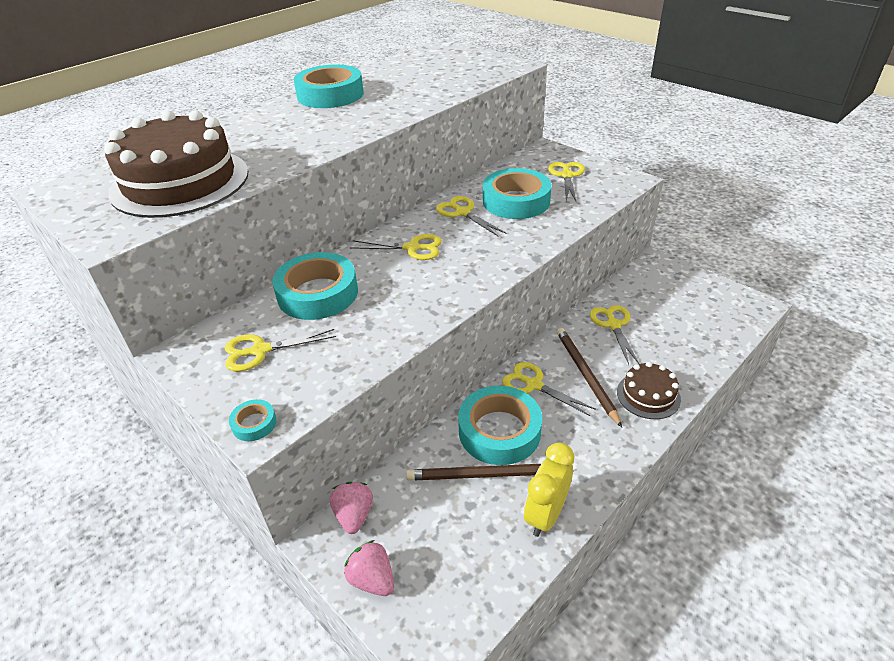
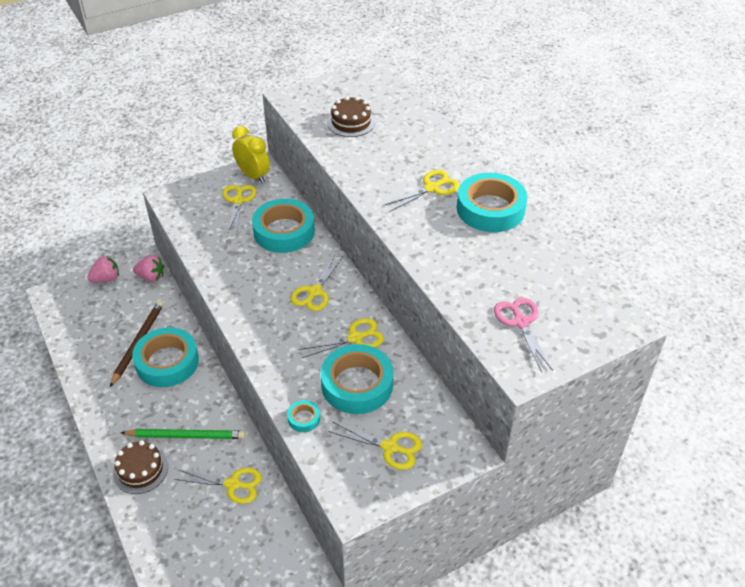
camera: 105 degrees right, 5 degrees up
brown cake [104,110,249,218] -> brown cake [327,96,375,137], size x0.49
turquoise tape [229,399,277,441] -> turquoise tape moved to [287,400,320,432]
yellow scissors [502,362,596,416] -> yellow scissors moved to [384,170,460,211]
yellow clock [524,443,574,537] -> yellow clock moved to [232,126,270,183]
brown pencil [557,328,622,427] -> green pencil [121,429,245,439]
none -> pink scissors [494,297,553,373]

